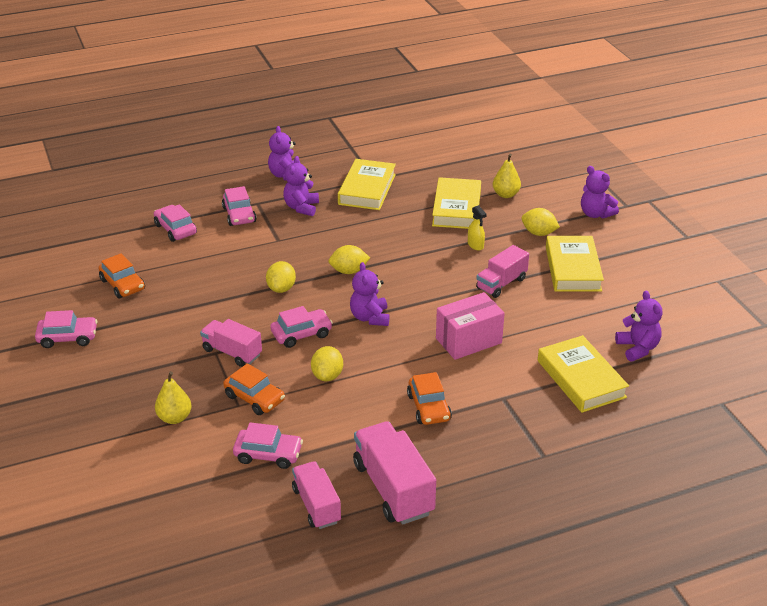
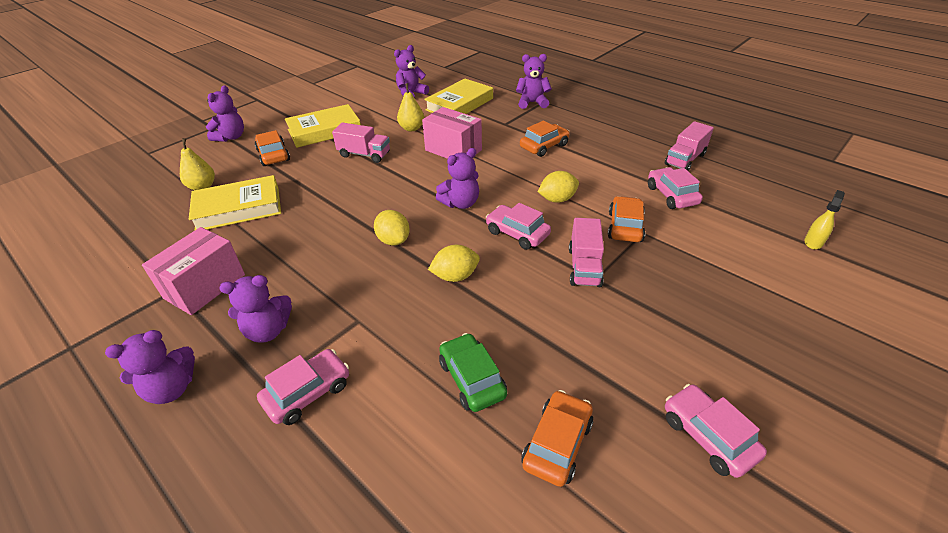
camera: 115 degrees left, 5 degrees up
pink car [154,204,197,242] -> none
yellow pear [155,371,192,424] -> yellow pear moved to [397,83,424,131]
yellow book [338,159,396,210] -> pink box [142,227,245,315]
pink truck [353,421,436,525] -> none
yellow spray bottle [468,205,487,251] -> yellow spray bottle moved to [804,190,845,249]
yellow lemon [521,208,560,236] -> orange car [255,130,290,166]
none -> green car [439,333,507,412]
none -> purple teddy bear [516,54,552,109]

